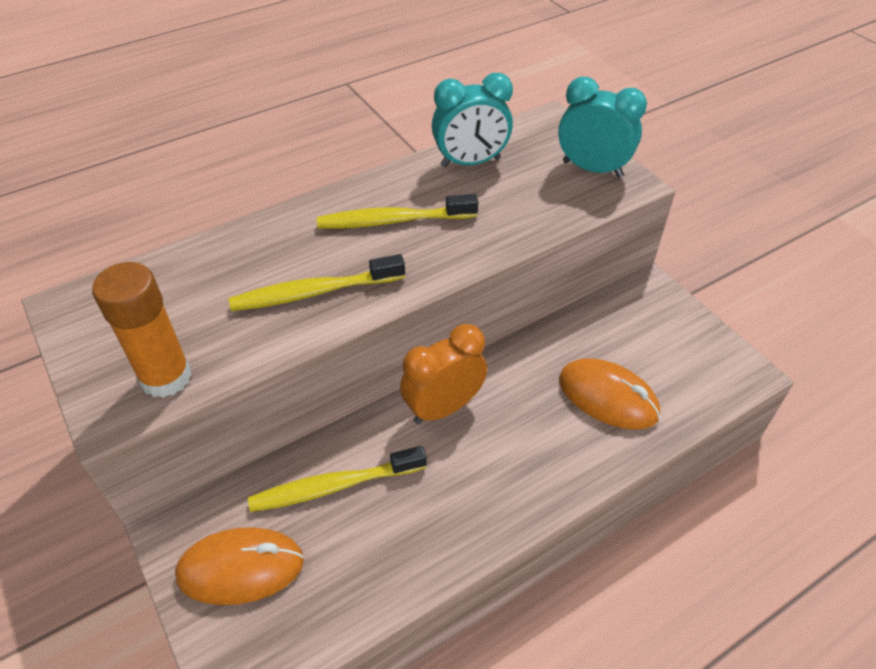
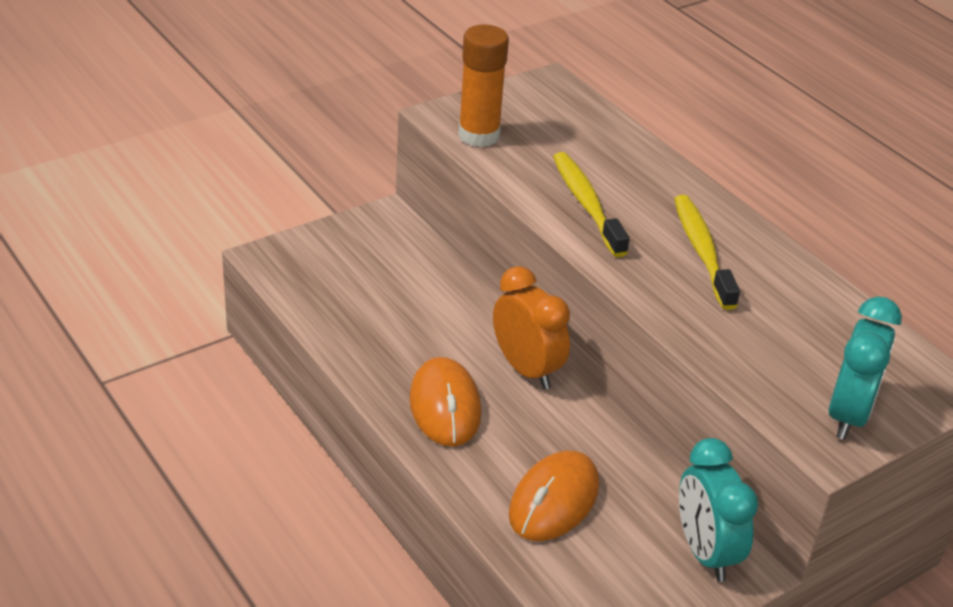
camera: 85 degrees right, 10 degrees down
orange mouse [175,527,304,605] -> orange mouse moved to [409,357,482,447]
yellow toothbrush [248,446,427,512] -> none
turquoise clock [432,73,513,167] -> turquoise clock moved to [679,438,758,582]

